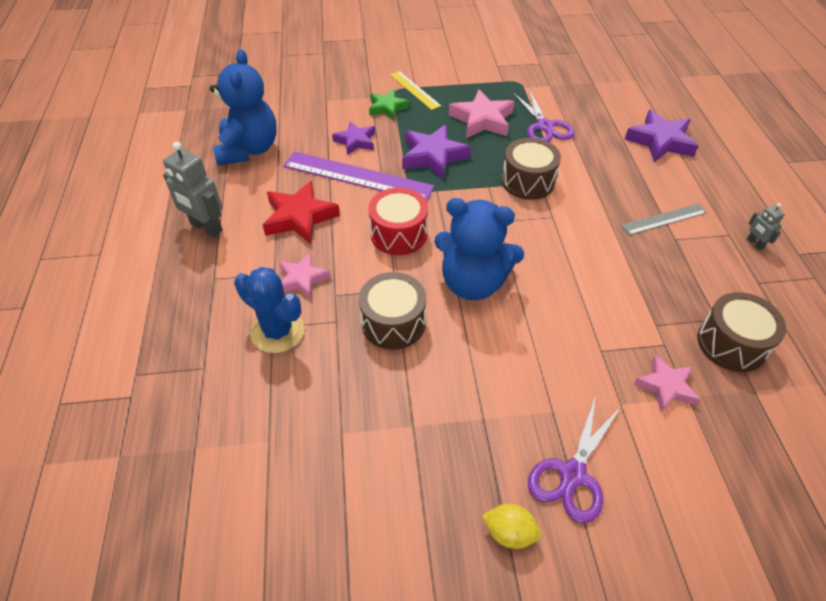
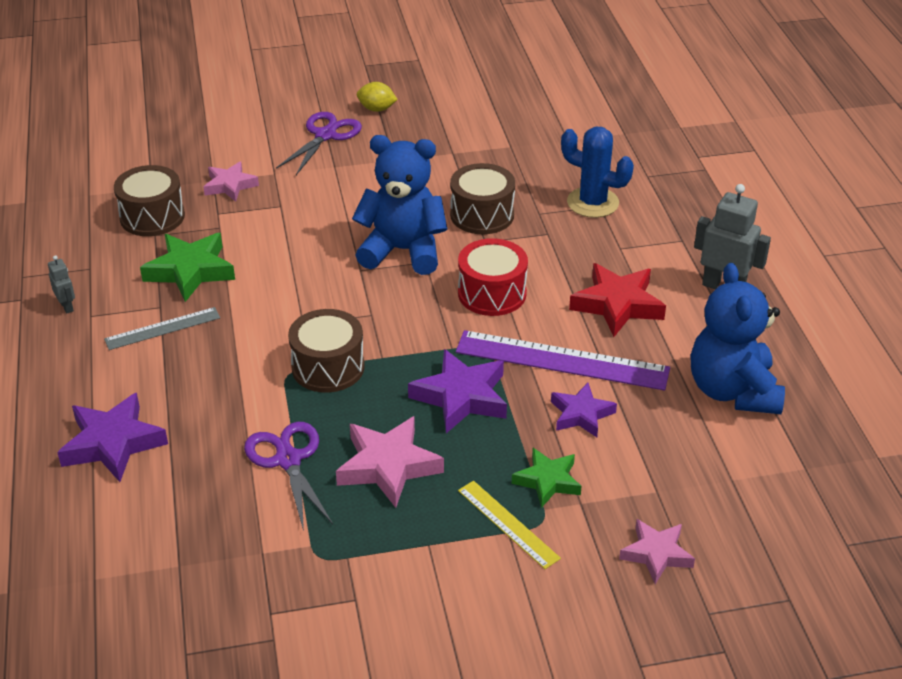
camera: 175 degrees right, 10 degrees down
pink star [279,252,331,300] -> pink star moved to [619,519,695,584]
none -> green star [140,233,235,302]

